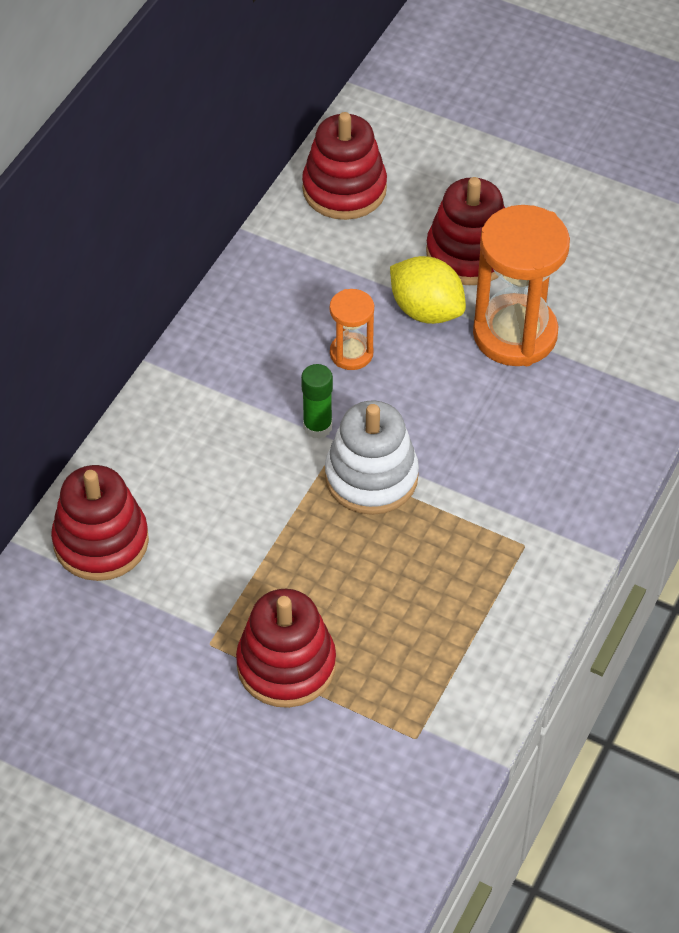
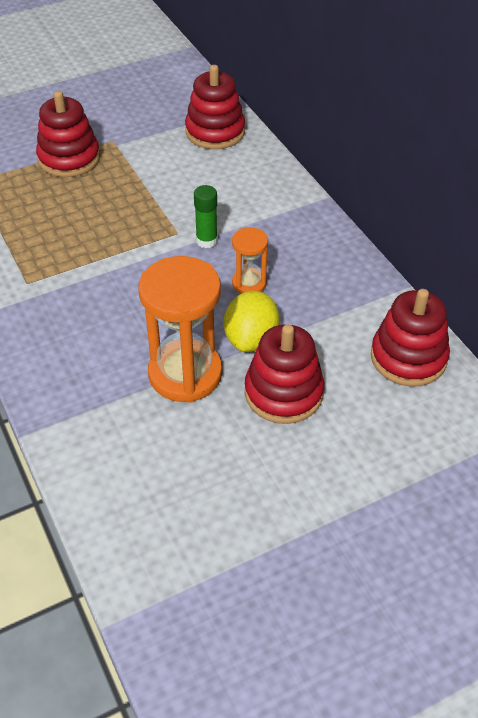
camera: 125 degrees right, 5 degrees down
white stacking toy [325,401,419,515] -> none
yellow lemon [390,256,466,324] -> yellow lemon turned 60 degrees counterclockwise [224,291,280,352]

